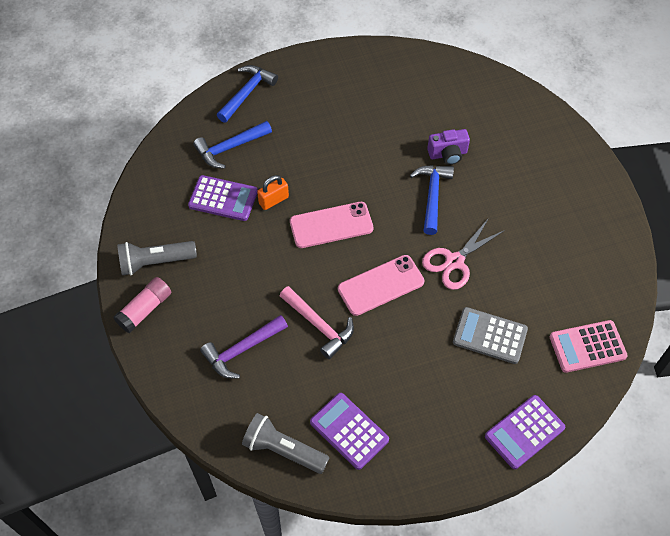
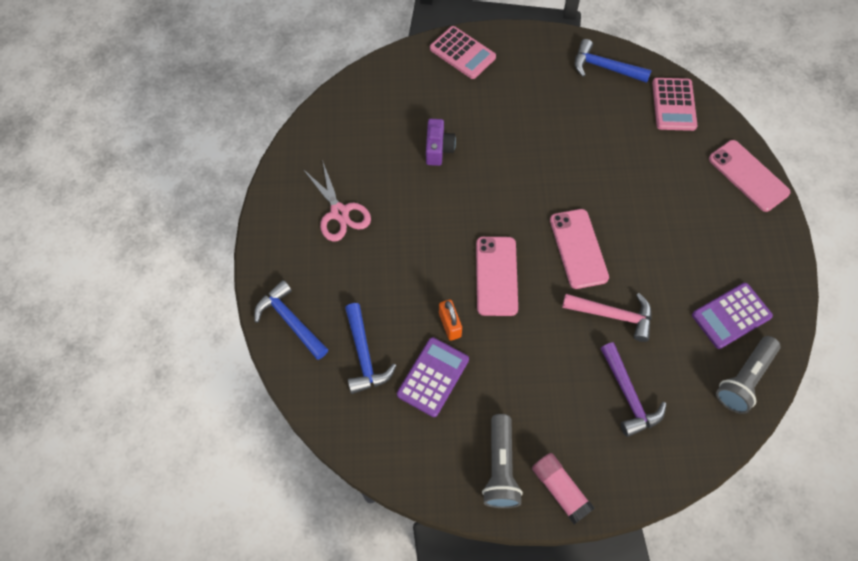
camera: 75 degrees left, 5 degrees up
pink hammer [280,286,354,359] -> pink hammer turned 45 degrees clockwise [562,293,652,342]
blue hammer [410,165,454,235] -> blue hammer moved to [575,39,652,83]
pink scissors [422,218,505,290] -> pink scissors moved to [303,160,371,241]
grey calculator [453,307,528,364] -> none
purple calculator [485,395,565,469] -> pink phone [709,140,790,212]
none -> pink calculator [430,26,496,79]

